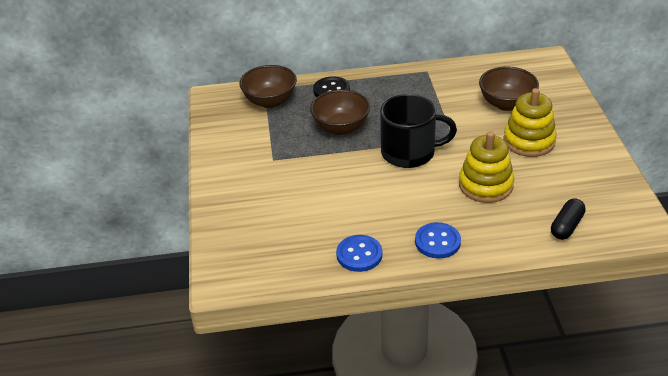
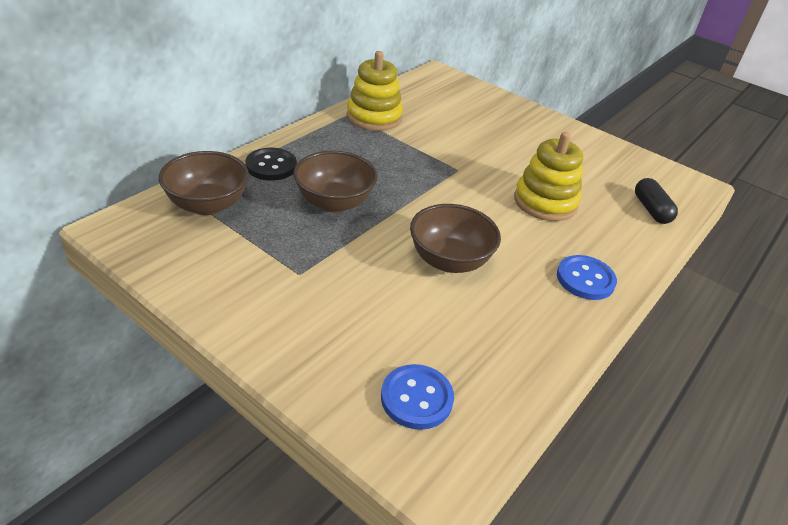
camera: 50 degrees left, 0 degrees up
blue button [336,235,382,272] -> blue button moved to [381,364,454,430]
black mug [380,94,457,168] -> none
brown bowl [479,66,539,111] -> brown bowl moved to [410,204,501,273]
yellow stacking toy [503,88,557,157] -> yellow stacking toy moved to [347,51,403,131]

